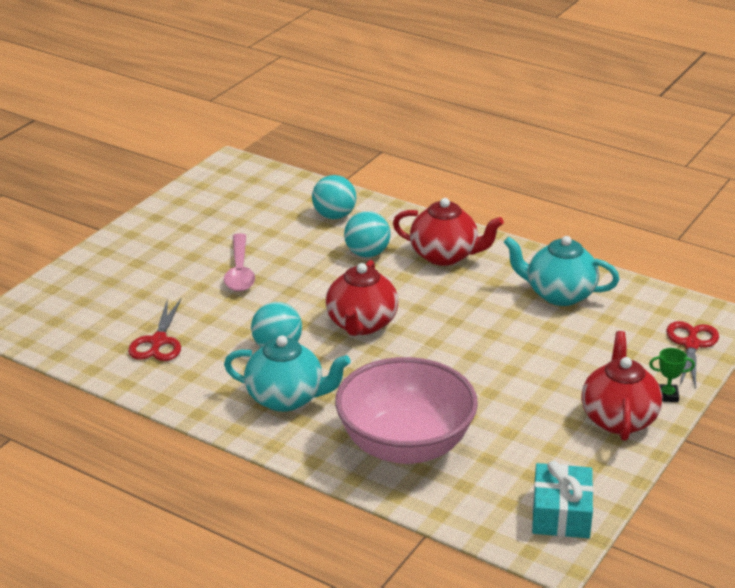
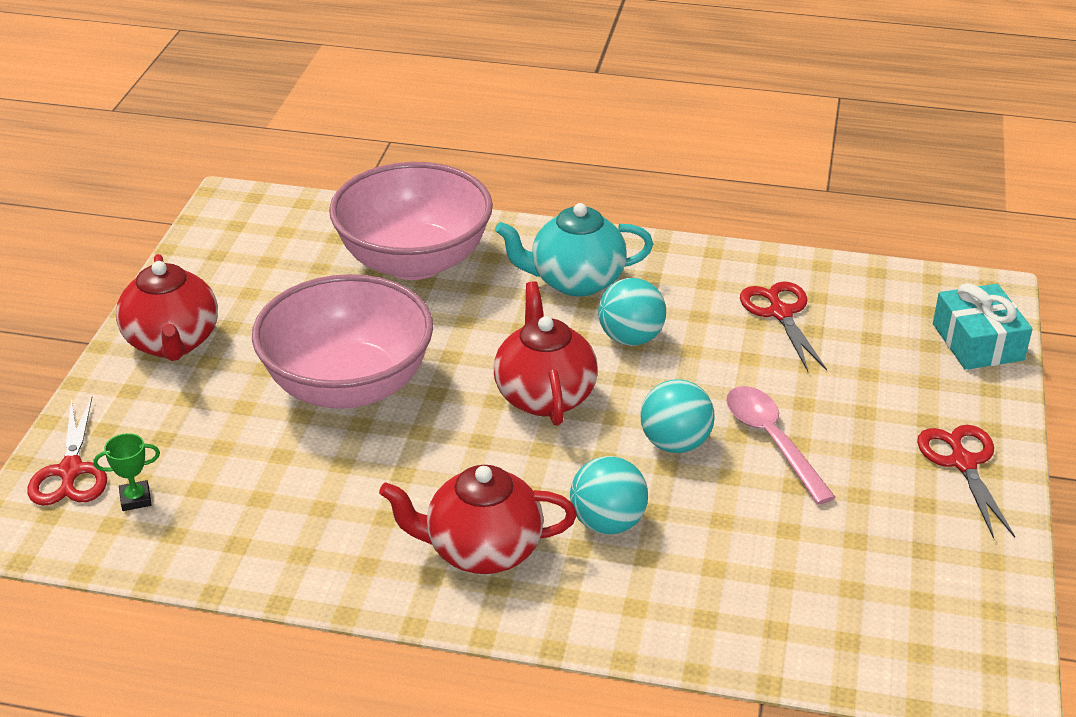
camera: 160 degrees right, 5 degrees up
turquoise ball [312,175,356,219] -> turquoise ball moved to [640,379,715,453]
turquoise teapot [504,236,619,306] -> none
turquoise gift [532,461,594,538] -> turquoise gift moved to [933,283,1032,370]
green trophy [649,348,695,402] -> green trophy moved to [93,433,160,511]
none -> pink bowl [252,274,433,409]
none -> red scissors [917,425,1015,539]

